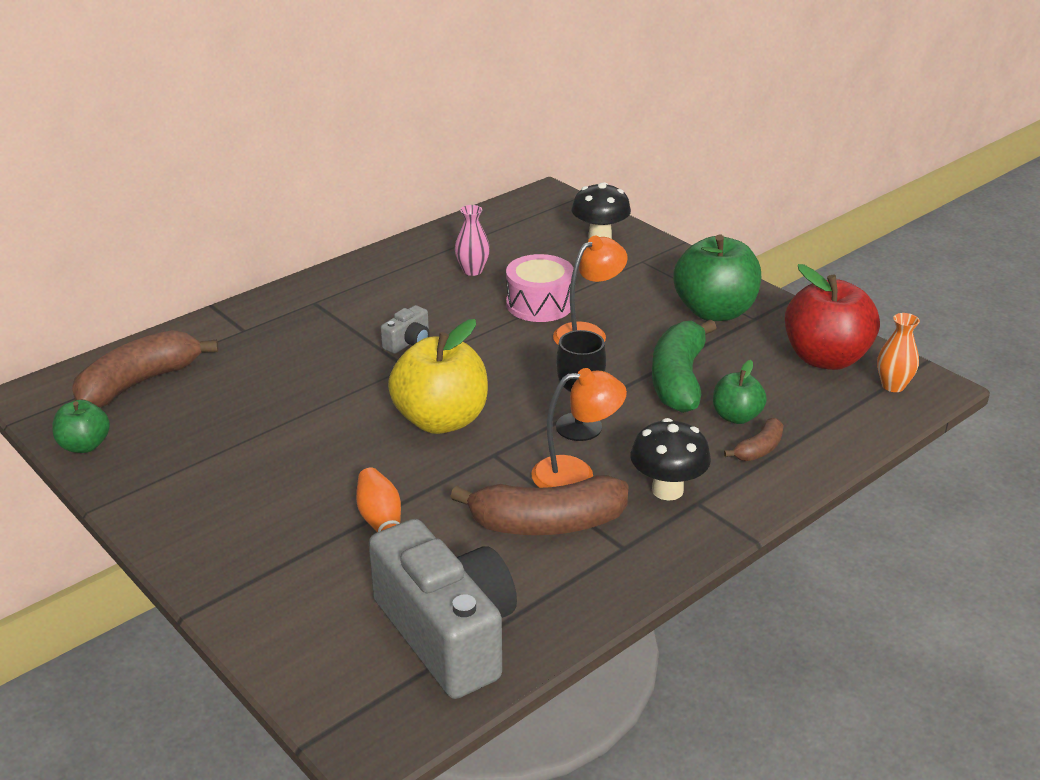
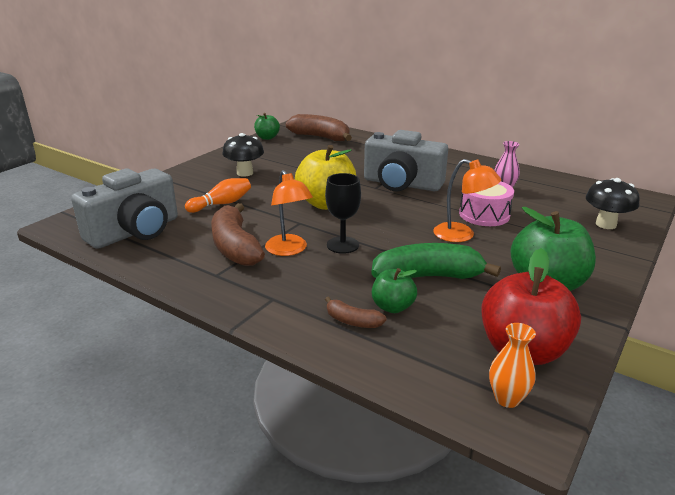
camera: 75 degrees right, 5 degrees down
grey camera [381,305,430,354] -> grey camera [364,130,448,191], size x2.37
black mushroom [630,418,711,501] -> black mushroom moved to [222,133,264,177]

